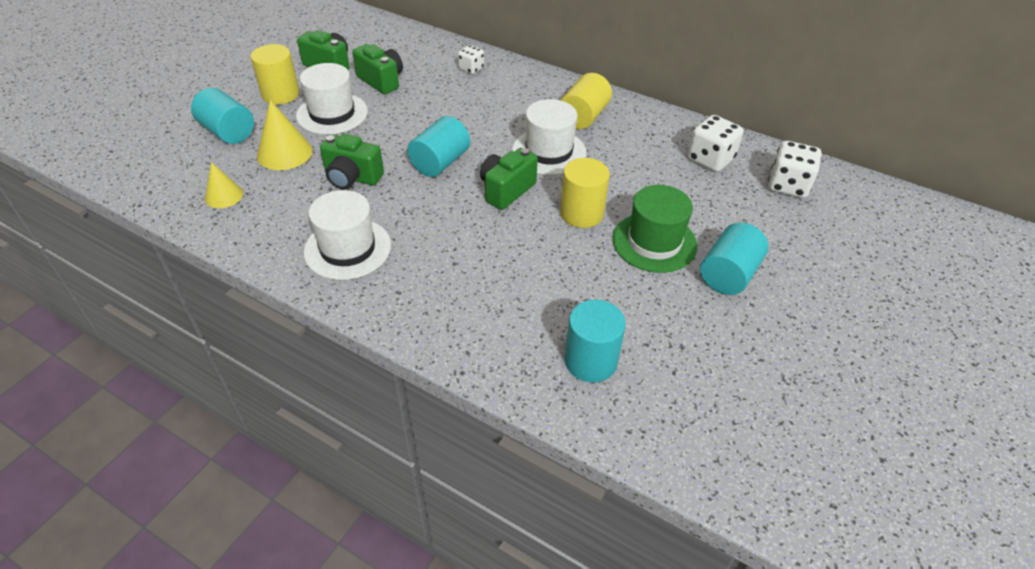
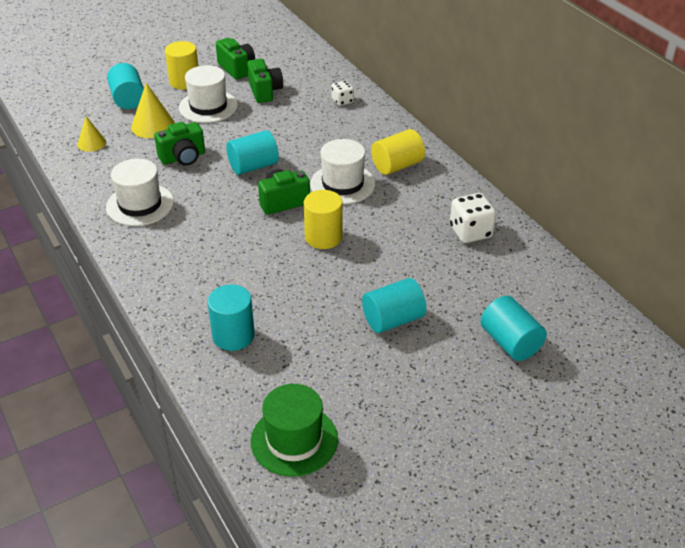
camera: 30 degrees right, 5 degrees down
green camera [320,134,384,189] -> green camera turned 75 degrees counterclockwise [154,122,205,166]
green hat [612,185,697,273] -> green hat moved to [251,384,338,477]
white dice [768,141,822,198] -> none
none -> turquoise cylinder [480,296,547,361]

